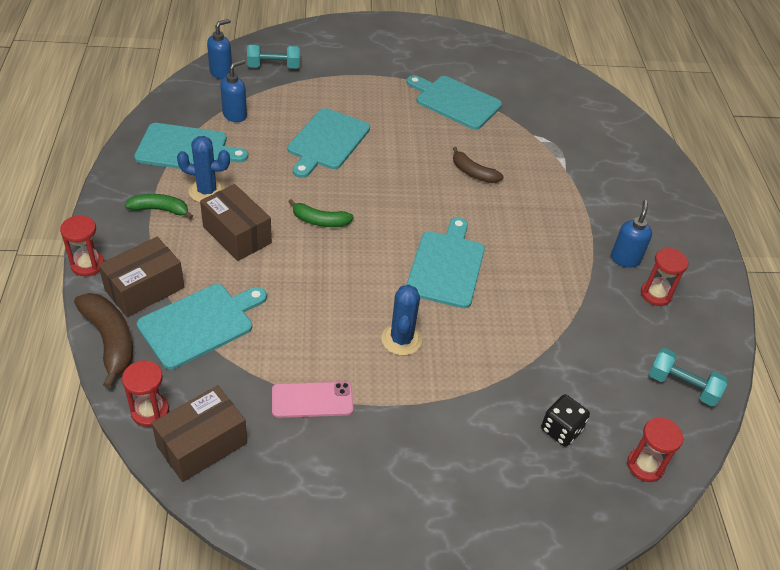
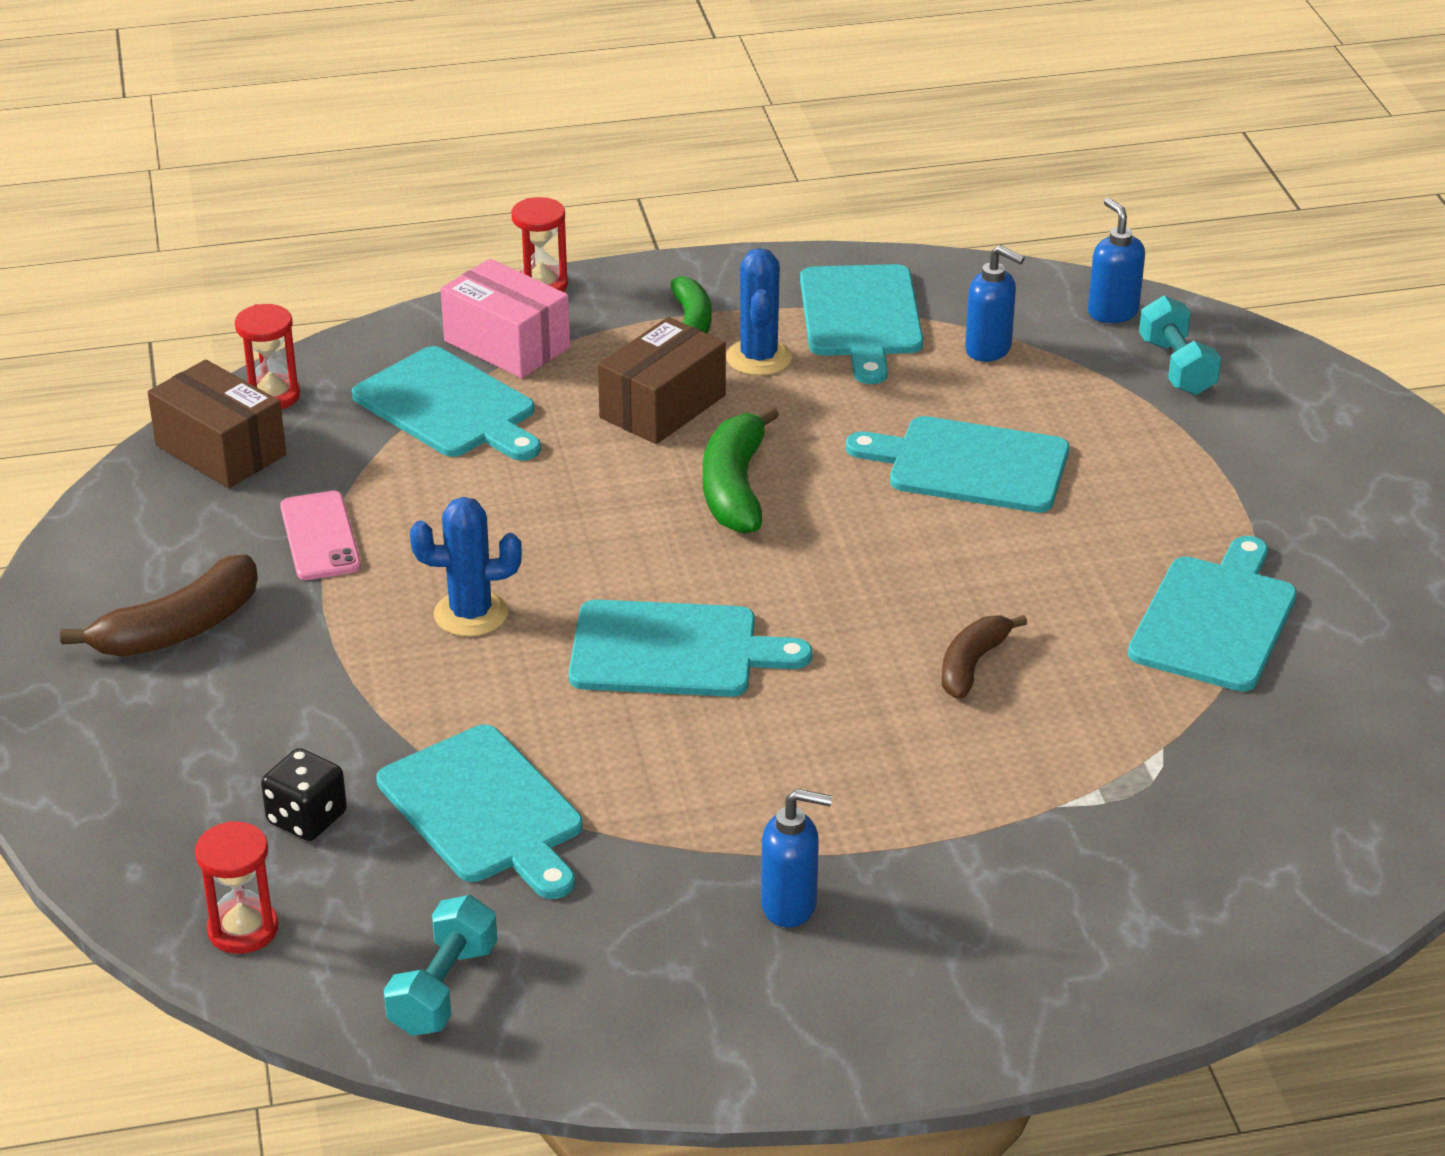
camera: 85 degrees right, 10 degrees down
brown banana [74,293,133,388] -> brown banana moved to [60,554,258,657]
brown box [98,237,184,317] -> pink box [441,259,570,378]
blue soap dispenser [207,19,232,79] -> blue soap dispenser turned 150 degrees counterclockwise [1088,198,1145,323]
green banana [288,199,354,227] -> green banana [703,406,779,534], size x1.53
red hourglass [641,248,688,306] -> none
none -> turquoise cutting board [376,725,583,899]

